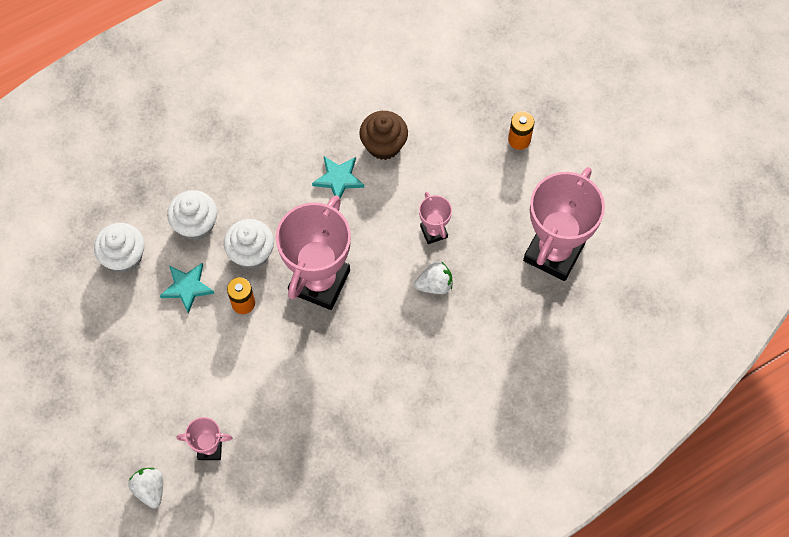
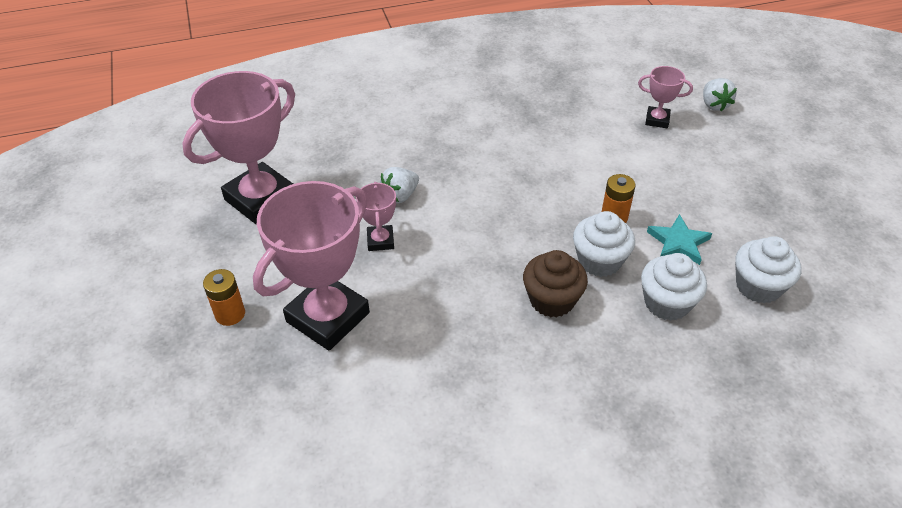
camera: 165 degrees left, 20 degrees down
pink trophy [276,195,351,310] -> pink trophy moved to [253,181,370,351]
turquoise star [312,157,364,198] -> none
brown cupcake [359,111,408,160] -> brown cupcake moved to [523,250,588,318]
white strawberry [414,261,452,294] -> white strawberry turned 45 degrees counterclockwise [380,167,419,203]

